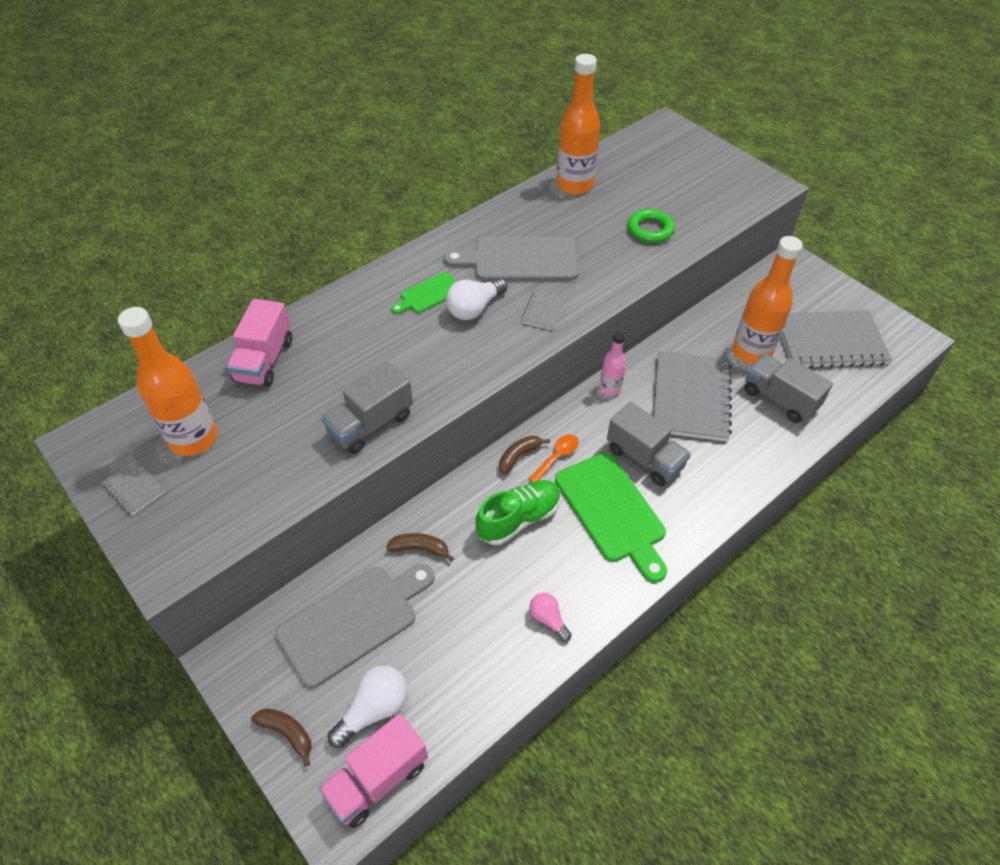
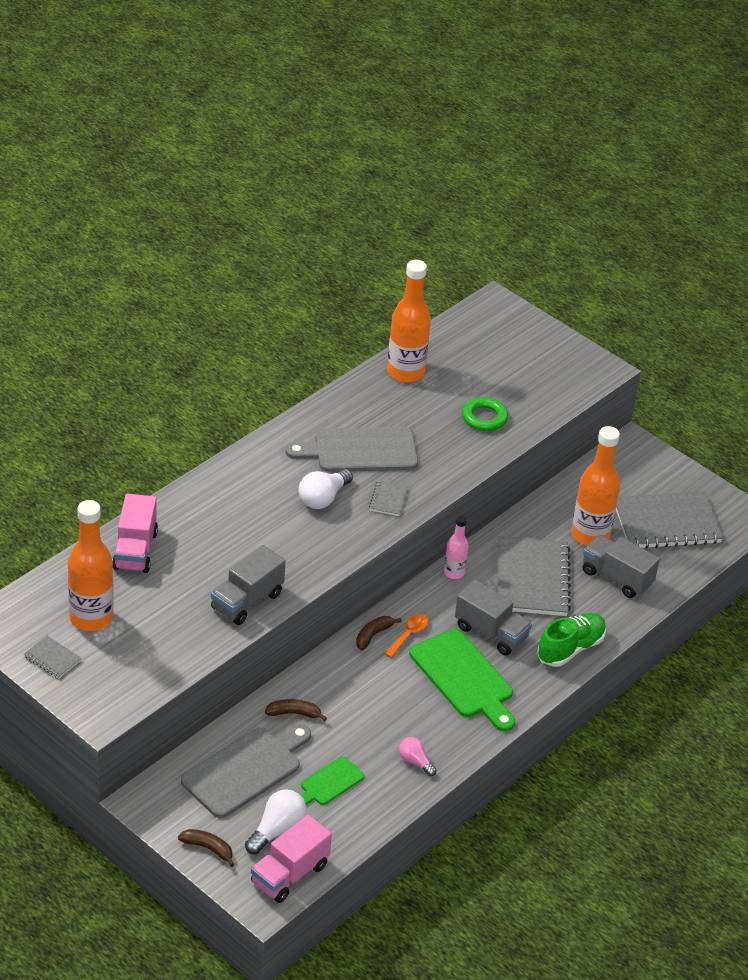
camera: 10 degrees left, 10 degrees down
green cutting board [391,272,456,314] -> green cutting board moved to [300,756,364,805]
green shoe [476,480,561,545] -> green shoe moved to [537,613,606,667]

